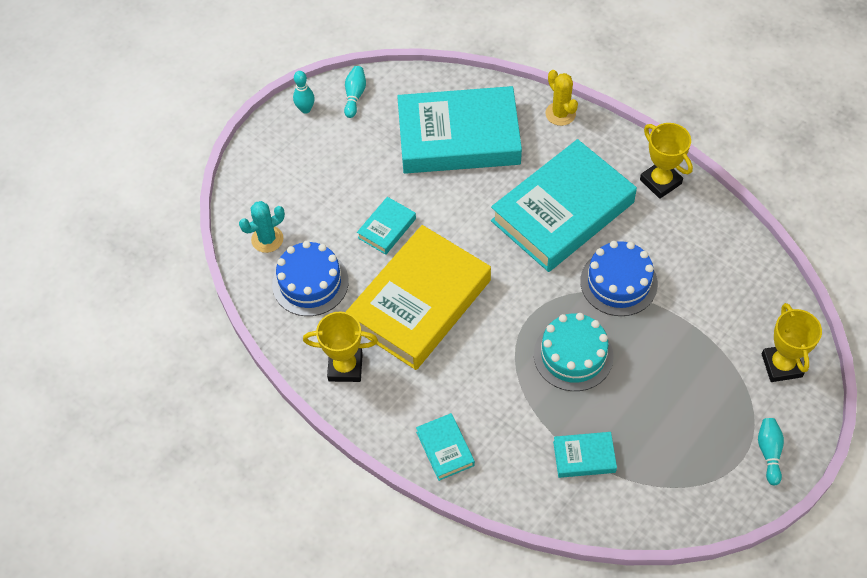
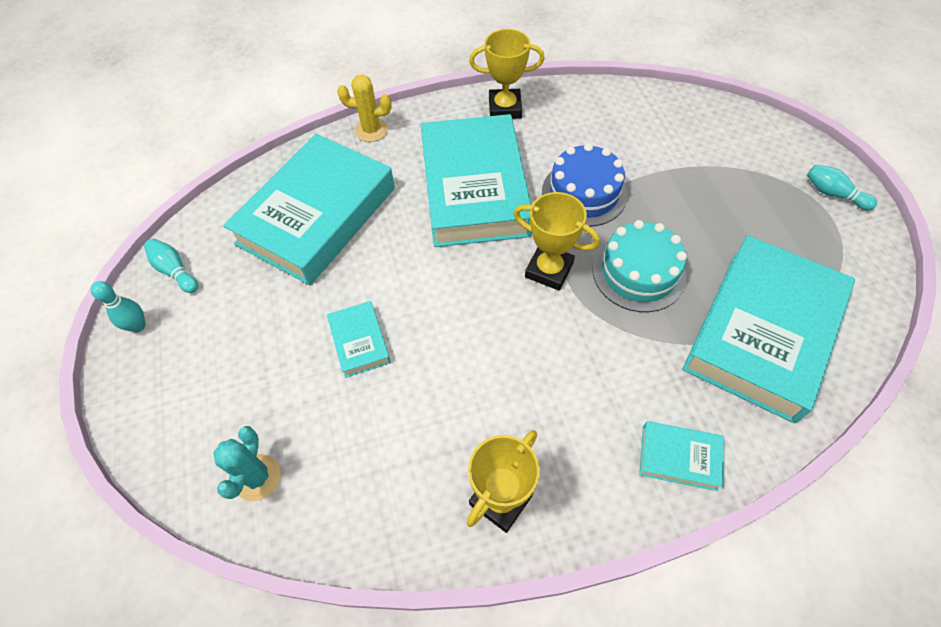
camera: 55 degrees left, 0 degrees up
blue cake [272,241,349,316] -> none
yellow book [346,225,491,370] -> none
turquoise book [553,432,617,478] -> turquoise book [682,235,855,423], size x2.35
yellow trophy [762,303,822,382] -> yellow trophy moved to [514,192,600,291]

